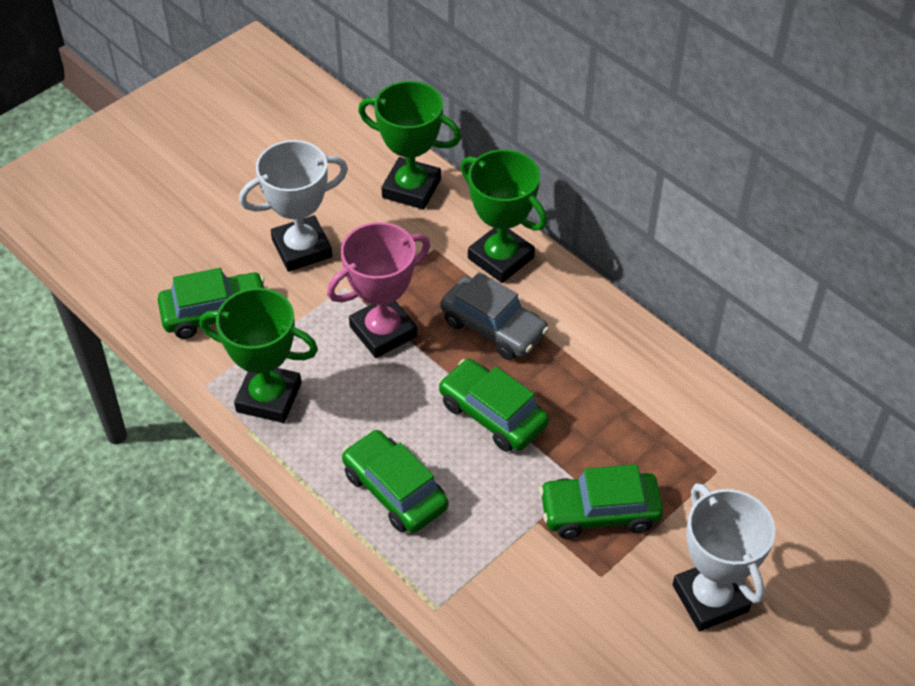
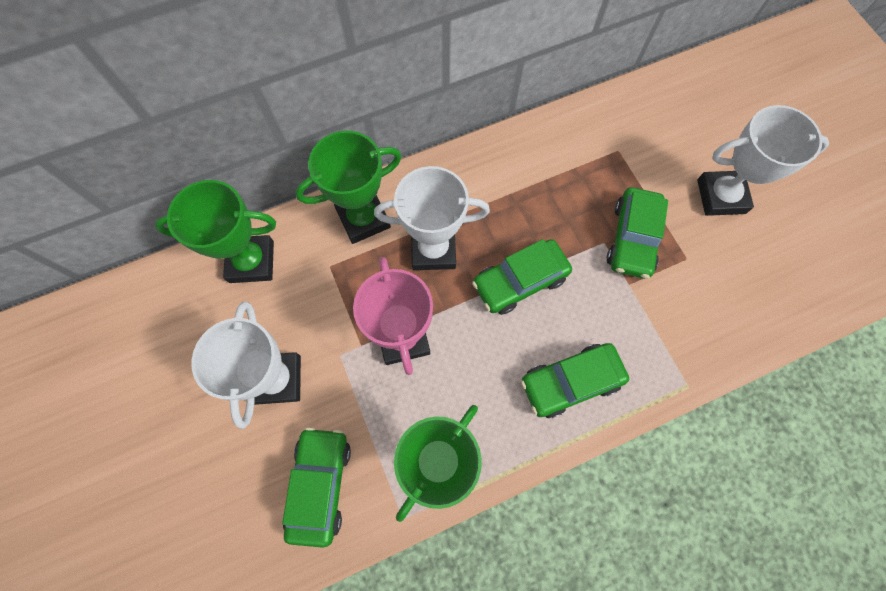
camera: 70 degrees left, 20 degrees up
green trophy [358,81,462,210] -> green trophy turned 45 degrees clockwise [155,180,276,283]
grey car [440,272,549,360] -> white trophy [374,166,490,270]

